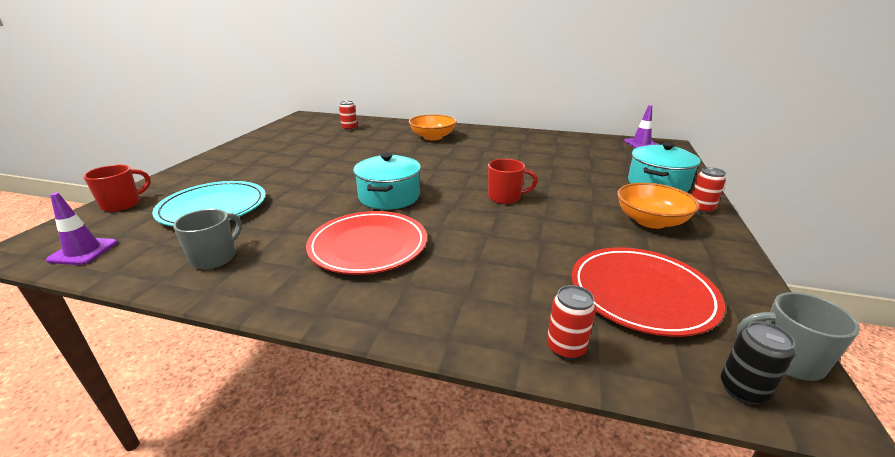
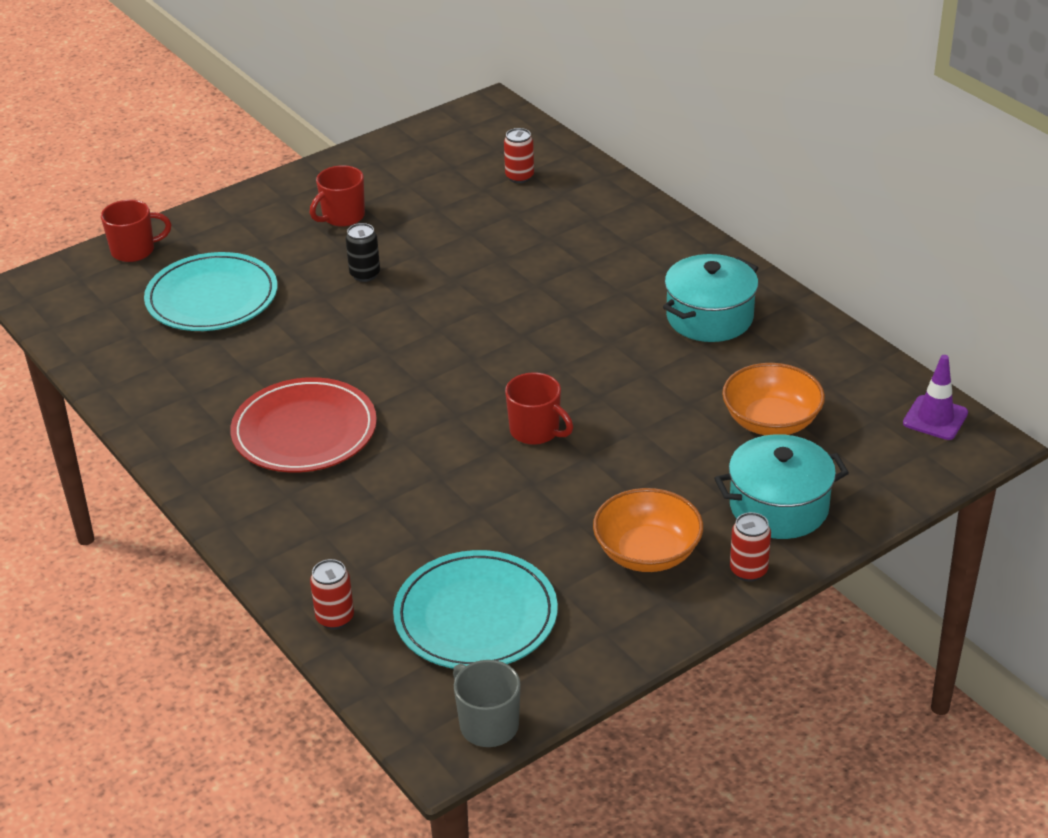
camera: 40 degrees right, 10 degrees up
purple traffic cone [46,192,117,265] -> none
grey mug [173,209,242,269] -> none
turquoise pot [353,153,421,210] -> turquoise pot moved to [663,254,758,342]
orange bowl [409,114,457,141] -> orange bowl moved to [722,363,825,435]
red plate [572,247,725,337] -> turquoise plate [393,550,558,669]
black can [721,321,795,405] -> black can moved to [346,223,380,282]
none -> red mug [310,165,365,227]

